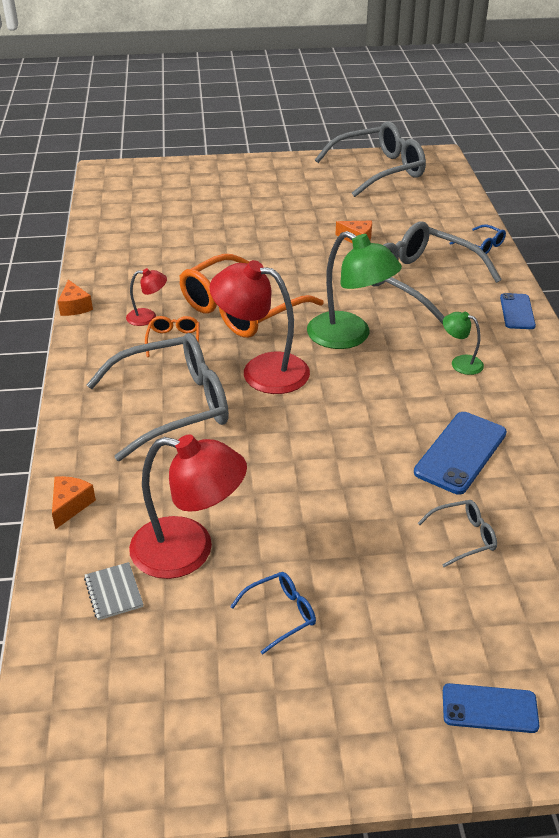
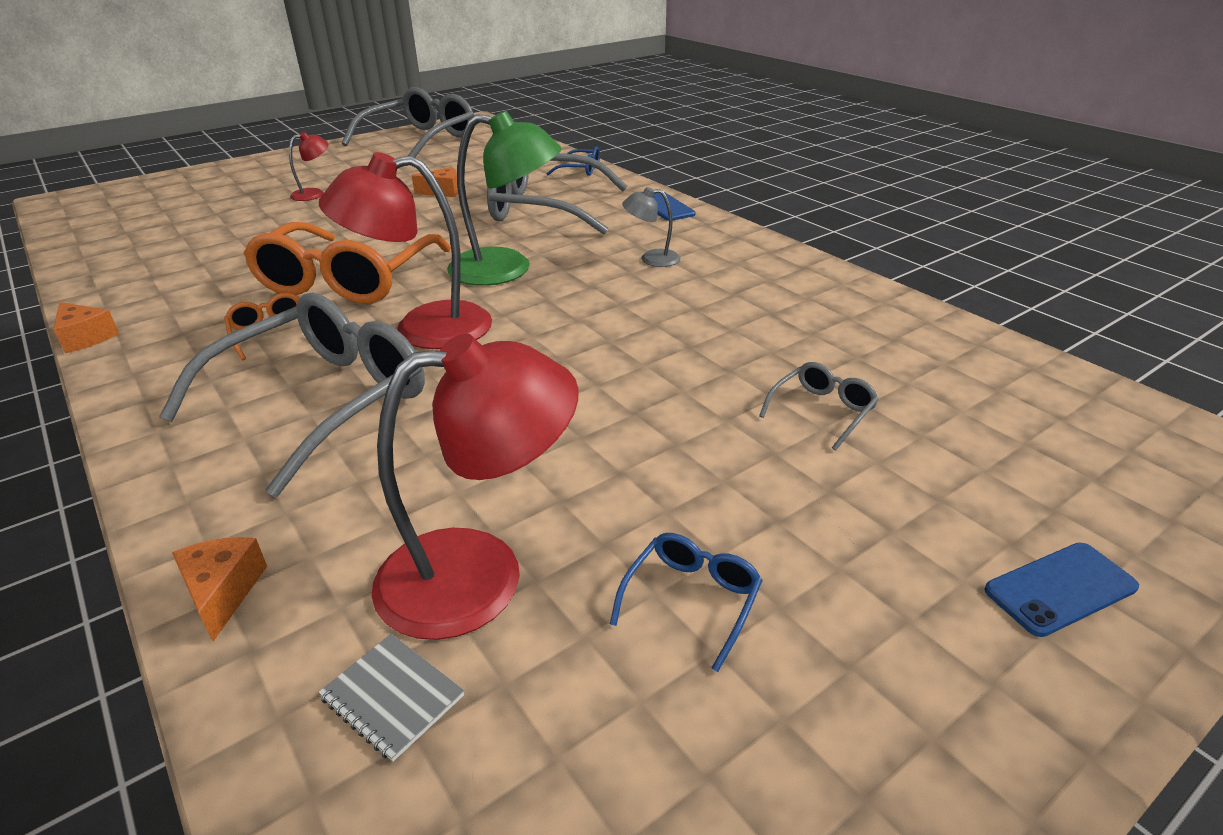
camera: 30 degrees left, 5 degrees down
red lamp [126,268,167,326] -> red lamp moved to [289,132,329,201]
blue phone [414,412,507,494] -> none
green lamp [443,312,484,375] -> grey lamp [622,187,680,267]

